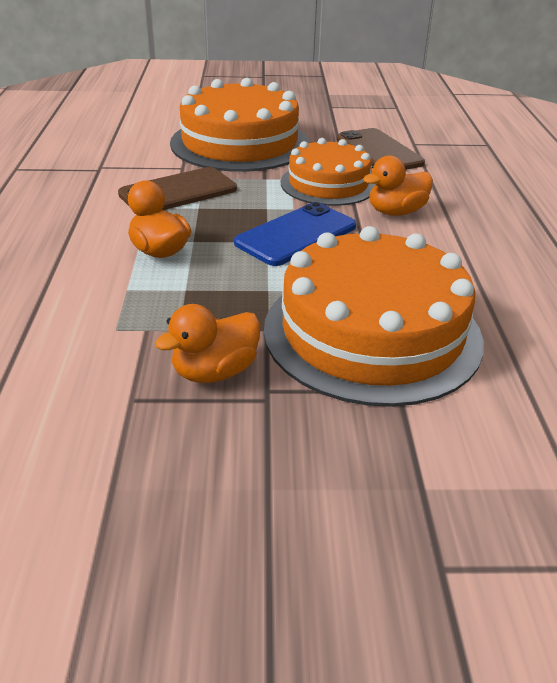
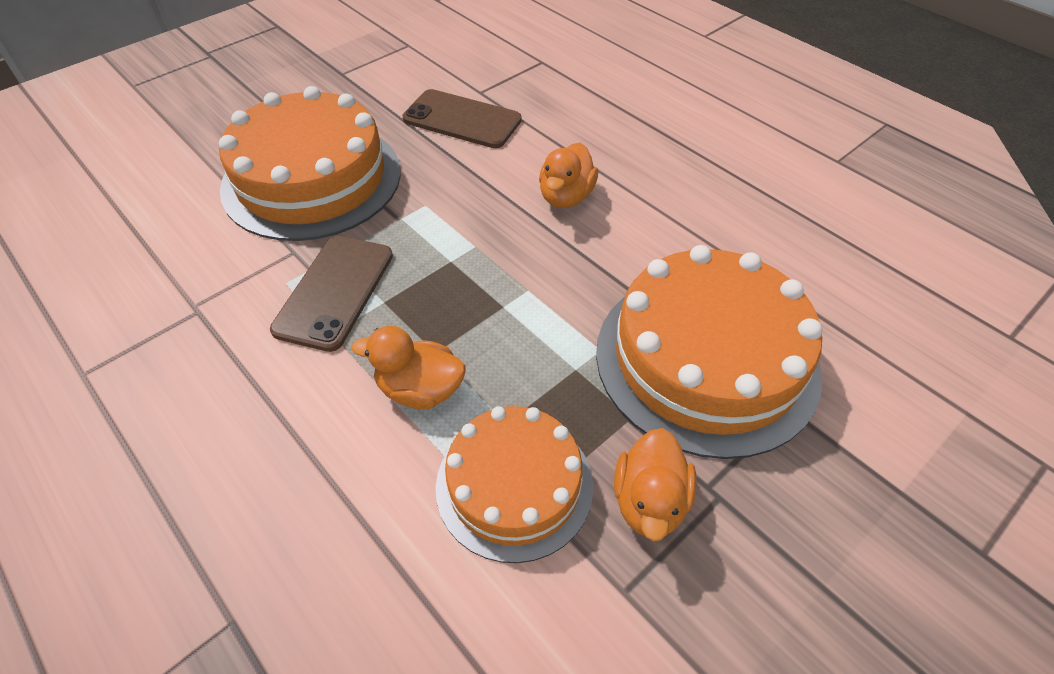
camera: 40 degrees left, 15 degrees up
blue phone [234,202,356,266] -> none
orange cake [281,138,376,206] -> orange cake moved to [436,406,593,563]

